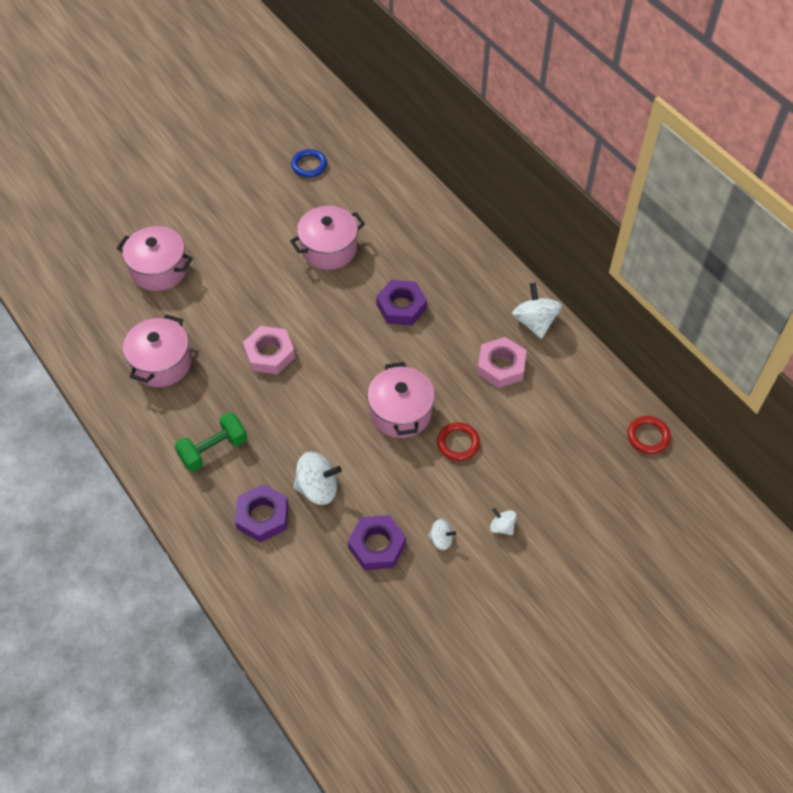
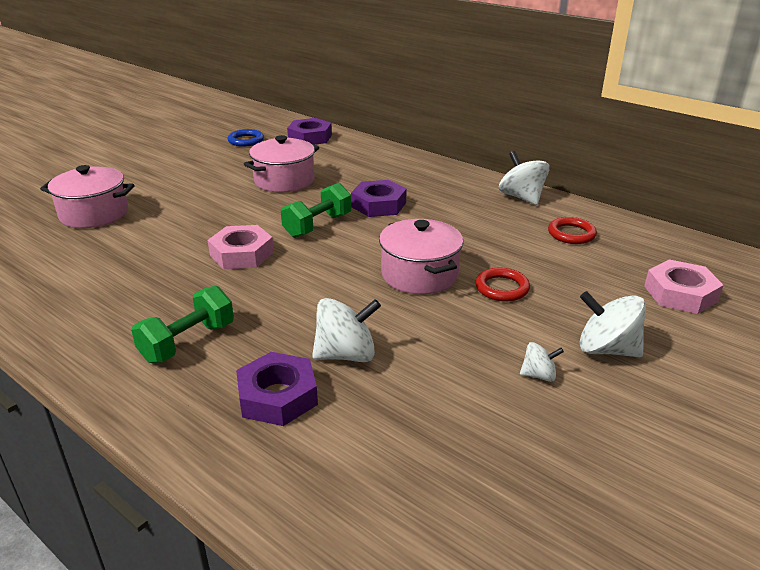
camera: 15 degrees left, 25 degrees down
pink pot [123,314,192,387] -> none
purple nut [348,515,406,570] -> purple nut moved to [287,118,332,145]
pink nut [477,337,527,388] -> pink nut moved to [644,259,723,314]
white spinning top [490,508,516,535] -> white spinning top [580,291,646,357], size x1.83
red ring [627,416,671,454] -> red ring moved to [548,217,597,244]
none -> green dumbbell [281,183,351,238]

